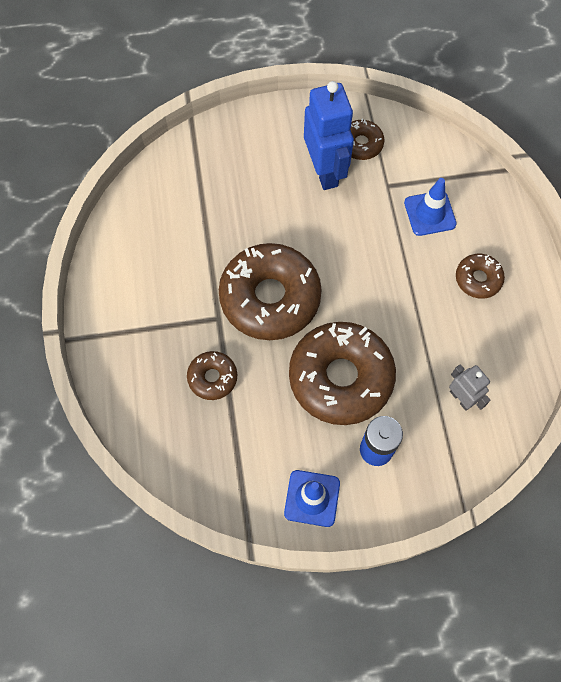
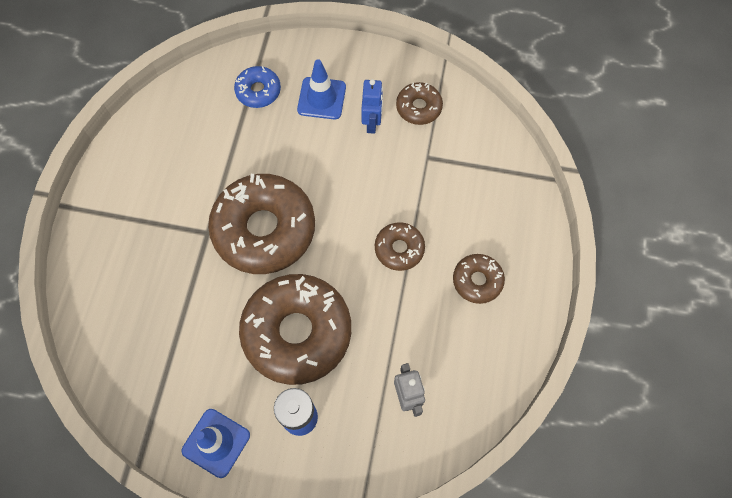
camera: 20 degrees right, 0 degrees up
brown donut [187,351,237,400] -> brown donut moved to [375,222,425,271]
blue robot [304,81,354,190] -> blue robot [361,79,383,134], size x0.54
blue traffic cone [404,178,457,236] -> blue traffic cone moved to [297,59,346,120]
none -> blue donut [234,66,281,108]

